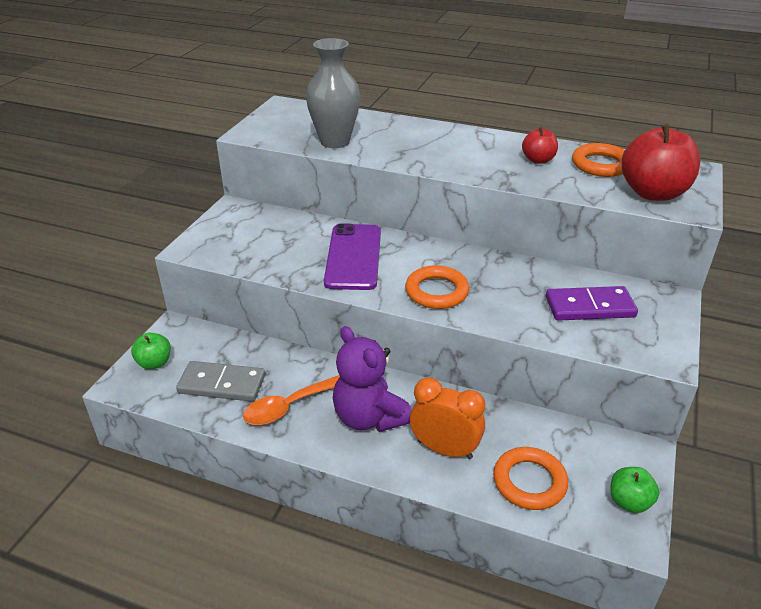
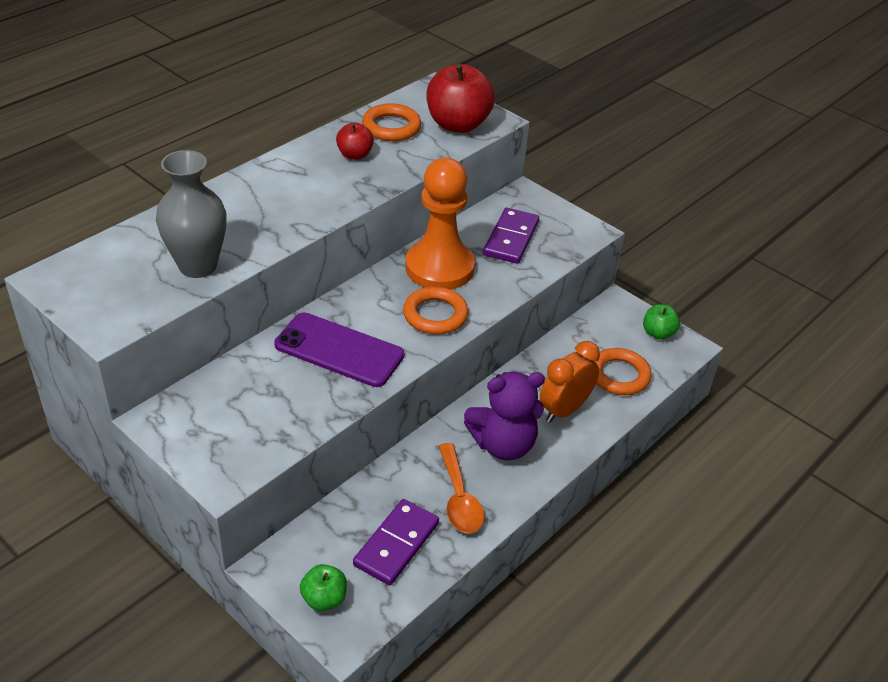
camera: 70 degrees left, 5 degrees up
grey domino [176,361,265,402] -> purple domino [353,499,439,585]
none -> orange pawn [405,158,475,290]

